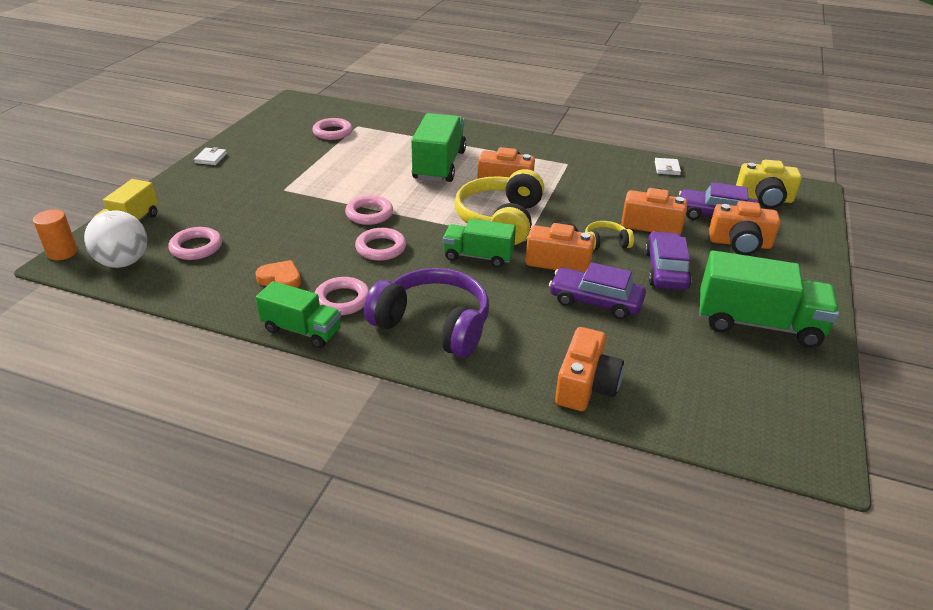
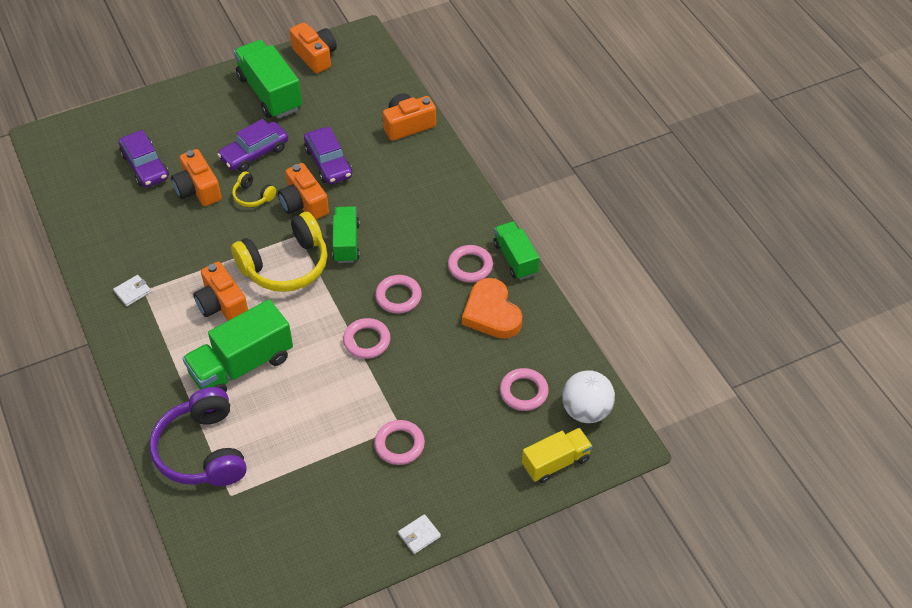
camera: 135 degrees left, 15 degrees up
orange cylinder [33,209,78,260] -> none
orange heart [256,260,301,288] -> orange heart [462,278,522,339], size x1.71
pink ring [312,118,352,140] -> pink ring moved to [374,420,425,465]
purple headphones [364,268,489,358] -> purple headphones moved to [149,387,247,486]
green truck [443,219,516,267] -> green truck turned 150 degrees counterclockwise [332,206,360,263]
white wallet [655,158,681,175] -> white wallet moved to [113,275,151,306]
orange camera [709,201,780,255] -> orange camera moved to [290,22,337,73]
yellow camera [736,160,802,209] -> none

